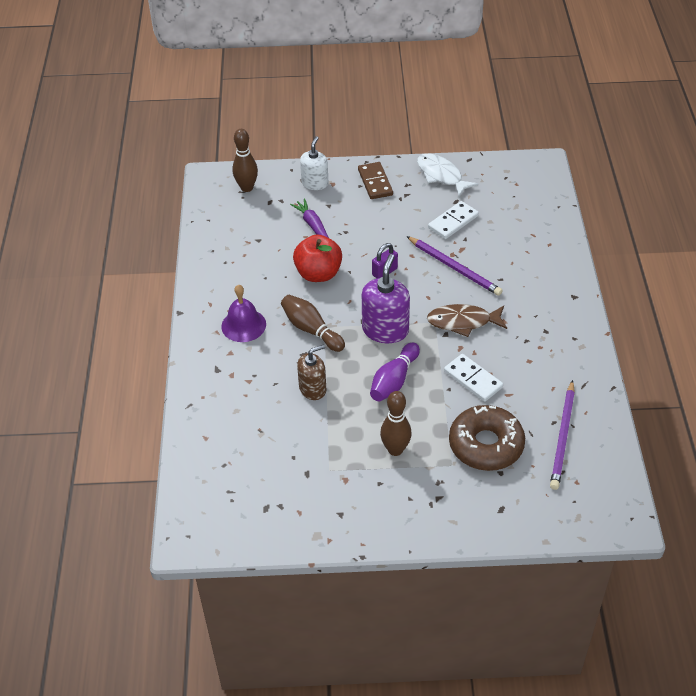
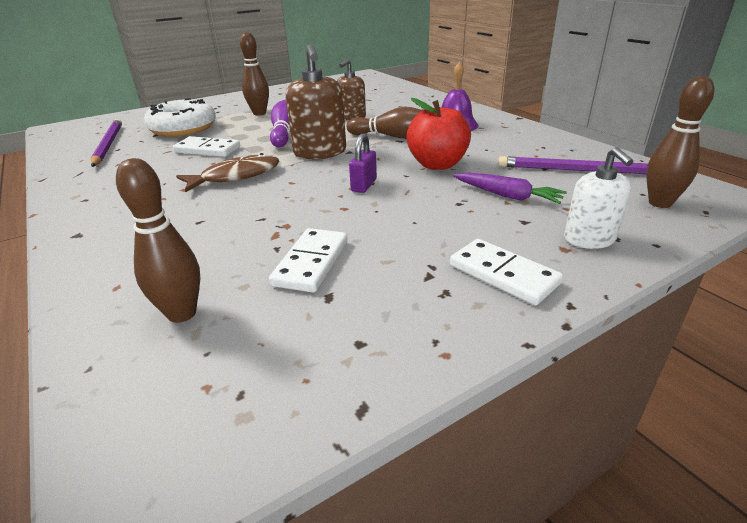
camera: 150 degrees right, 15 degrees down
brown domino [358,162,393,199] -> white domino [450,239,563,305]
purple soap dispenser [362,254,410,343] -> brown soap dispenser [286,45,346,159]
purple pencil [406,236,503,296] -> purple pencil moved to [498,156,648,174]
white fish [417,153,478,196] -> none
brown donut [449,405,525,471] -> white donut [144,98,216,137]
none -> brown bowling pin [116,158,200,323]

